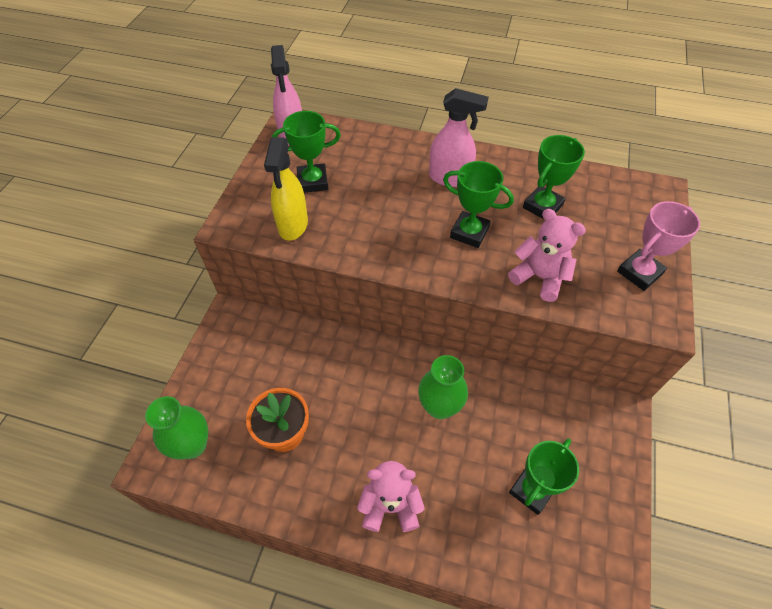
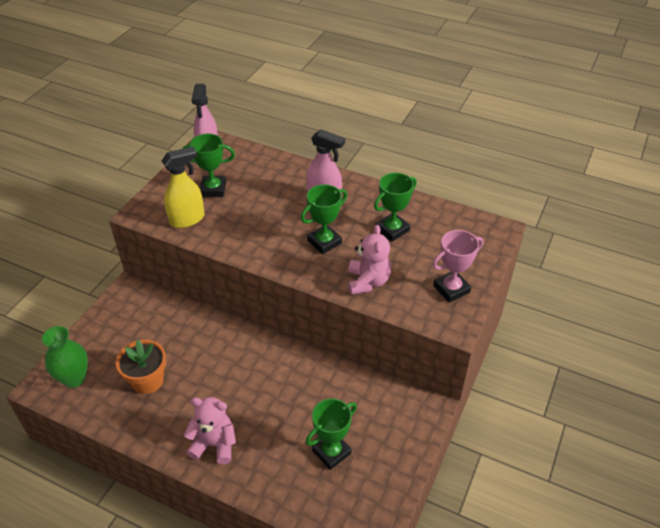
camera: 10 degrees right, 10 degrees down
yellow spray bottle [264,137,308,241] -> yellow spray bottle turned 135 degrees counterclockwise [162,147,204,228]
green vase [418,355,468,419] -> none
green trophy [443,161,514,248] -> green trophy turned 75 degrees counterclockwise [301,184,347,254]
pink teddy bear [508,209,586,302] -> pink teddy bear turned 45 degrees clockwise [348,225,391,295]

